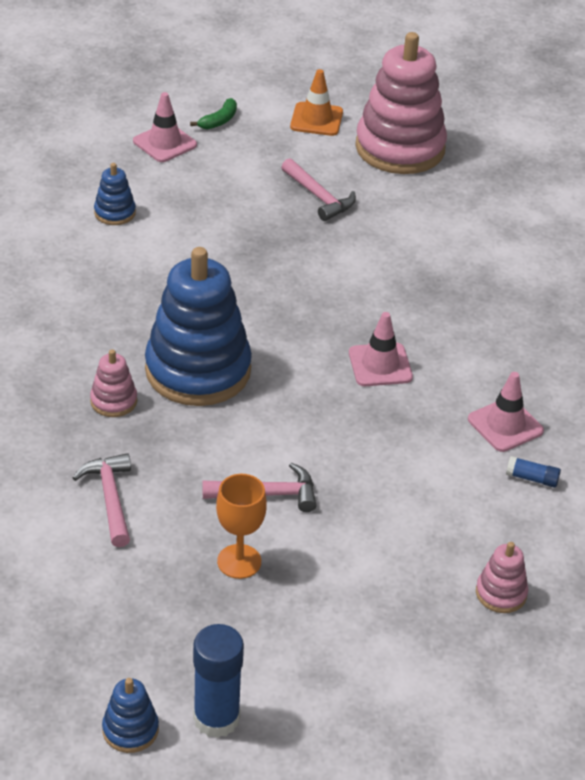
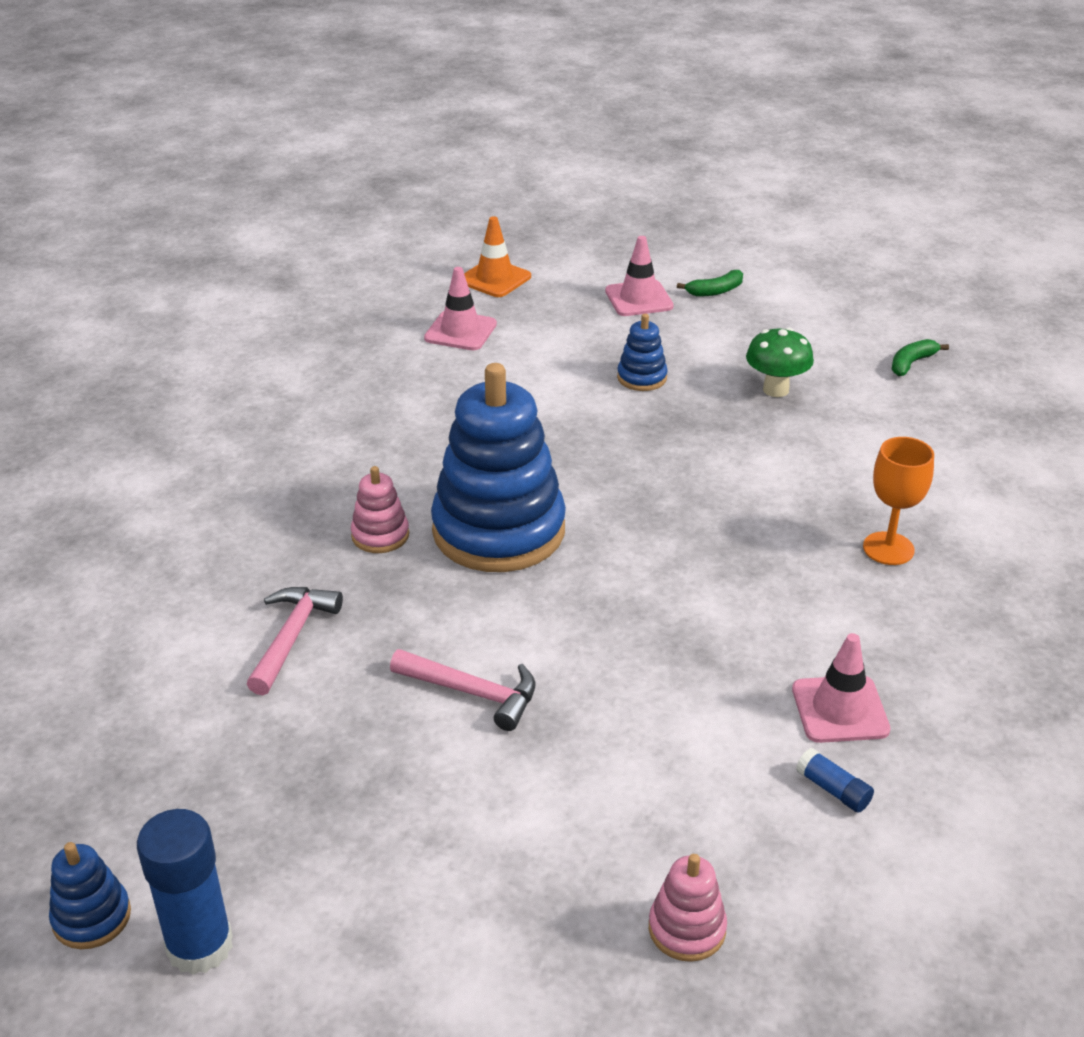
camera: 30 degrees right, 5 degrees down
blue stacking toy [94,163,136,225] -> blue stacking toy moved to [617,314,668,391]
orange goblet [216,474,267,579] -> orange goblet moved to [863,437,934,565]
pink hammer [281,158,356,221] -> green mushroom [746,327,814,397]
orange traffic cone [290,69,343,136] -> orange traffic cone moved to [464,216,531,297]
pink traffic cone [349,312,413,386] -> pink traffic cone moved to [424,267,497,350]
pink stacking toy [355,32,447,174] -> green banana [892,339,949,376]

